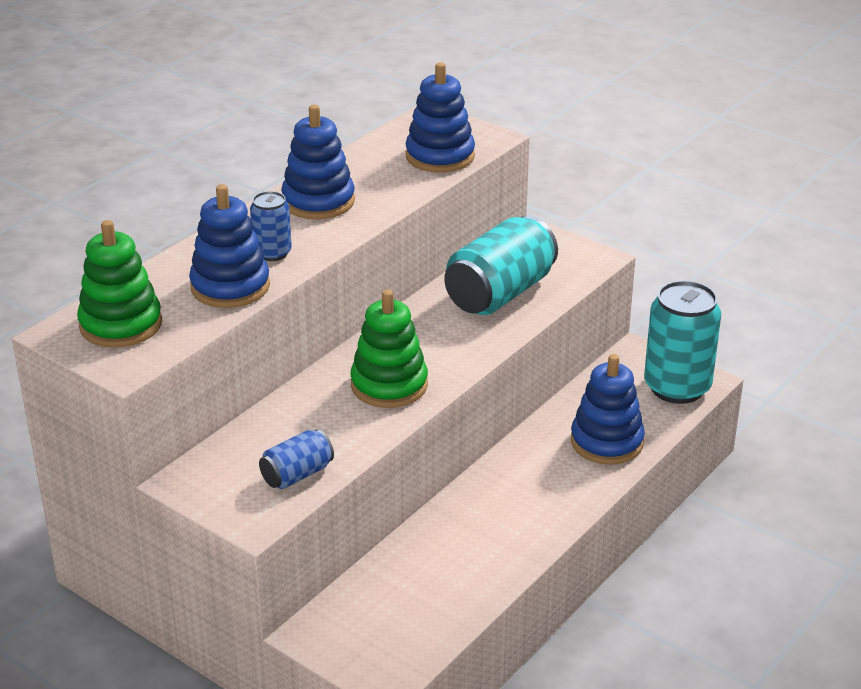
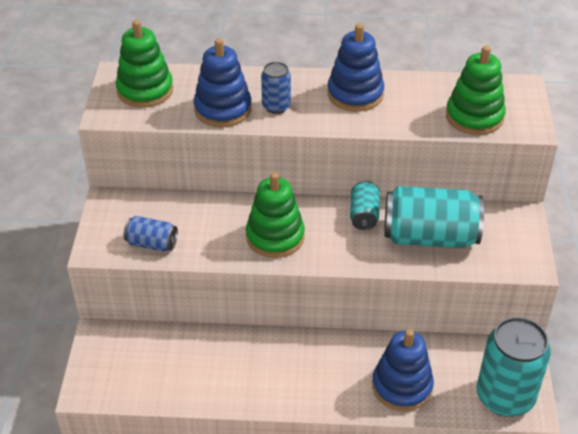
camera: 55 degrees right, 10 degrees up
blue stacking toy [406,62,475,173] -> green stacking toy [446,46,506,135]
none -> turquoise can [350,181,380,230]

